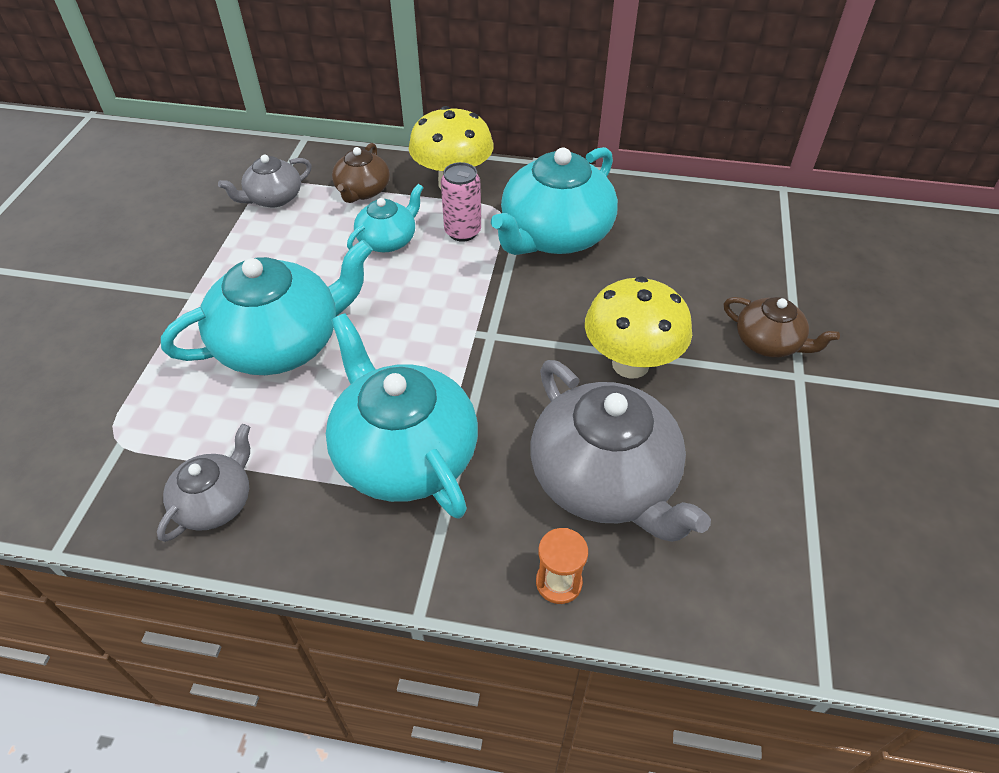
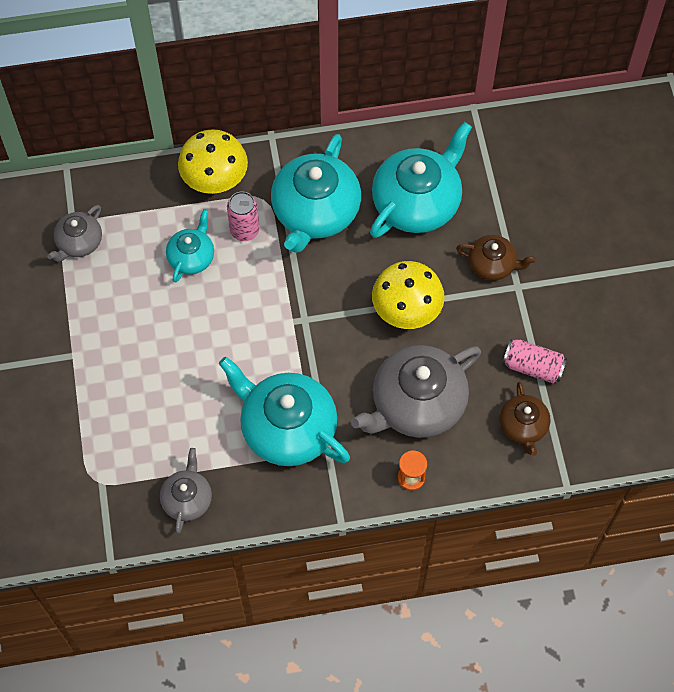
camera: 20 degrees left, 15 degrees up
turquoise teapot [161,240,373,375] -> turquoise teapot moved to [370,122,472,238]
brown teapot [332,143,390,203] -> brown teapot moved to [499,382,550,456]
grey teapot [530,360,711,542] -> grey teapot turned 105 degrees clockwise [351,345,481,438]
none -> pink can [502,339,567,383]

